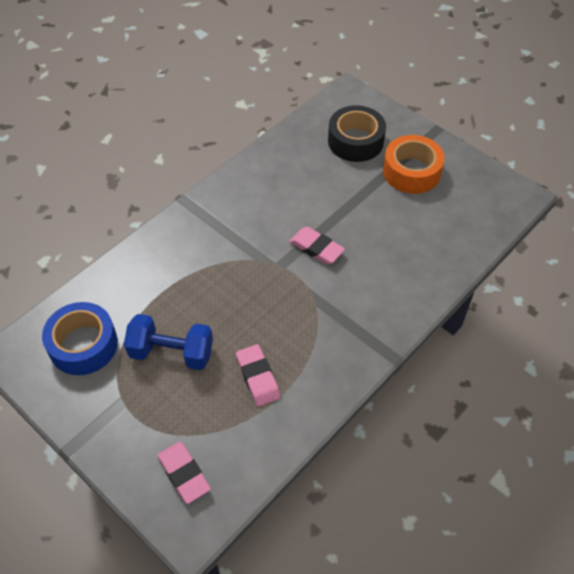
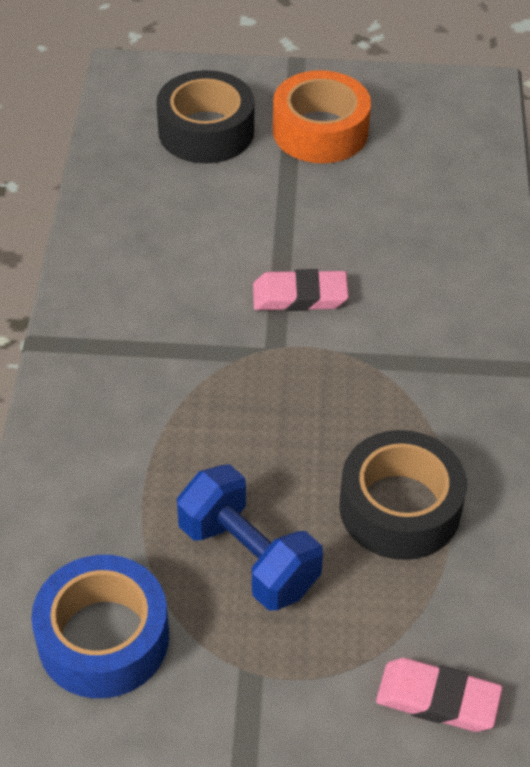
camera: 40 degrees left, 5 degrees down
blue dumbbell [124,314,213,370] -> blue dumbbell turned 75 degrees clockwise [177,464,323,611]
pink eraser [236,344,280,407] -> black tape [339,430,467,560]

